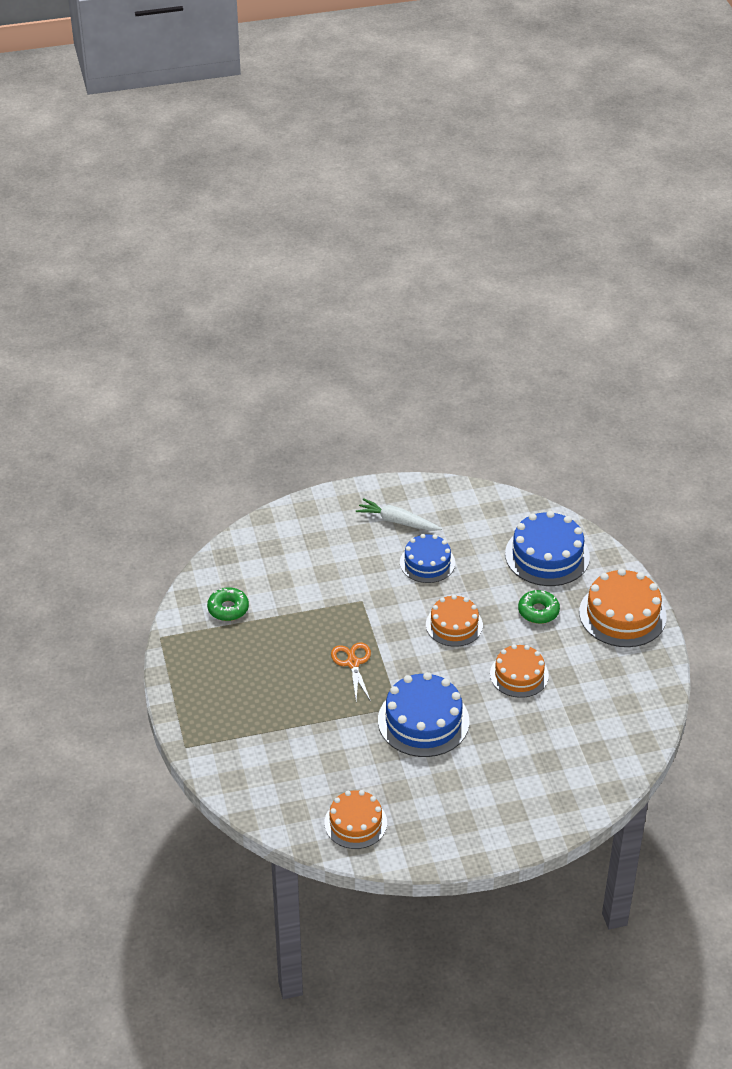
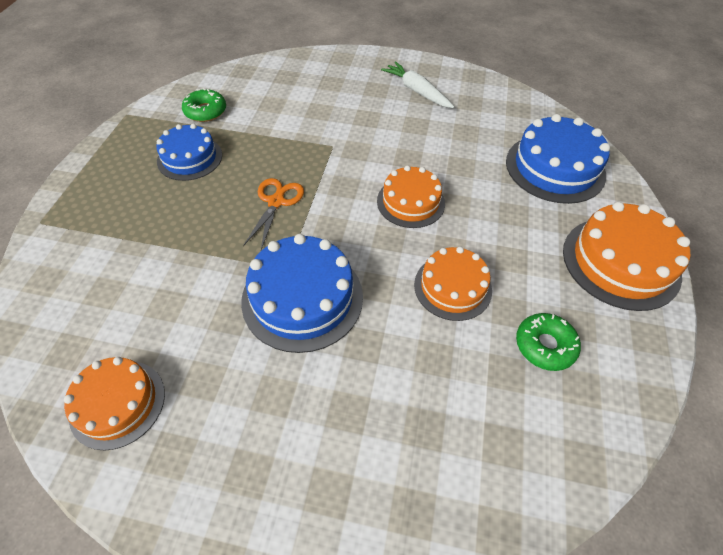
camera: 25 degrees right, 10 degrees up
blue cake [400,534,455,583] -> blue cake moved to [156,124,222,181]
green donut [518,590,560,624] -> green donut moved to [516,313,581,371]

